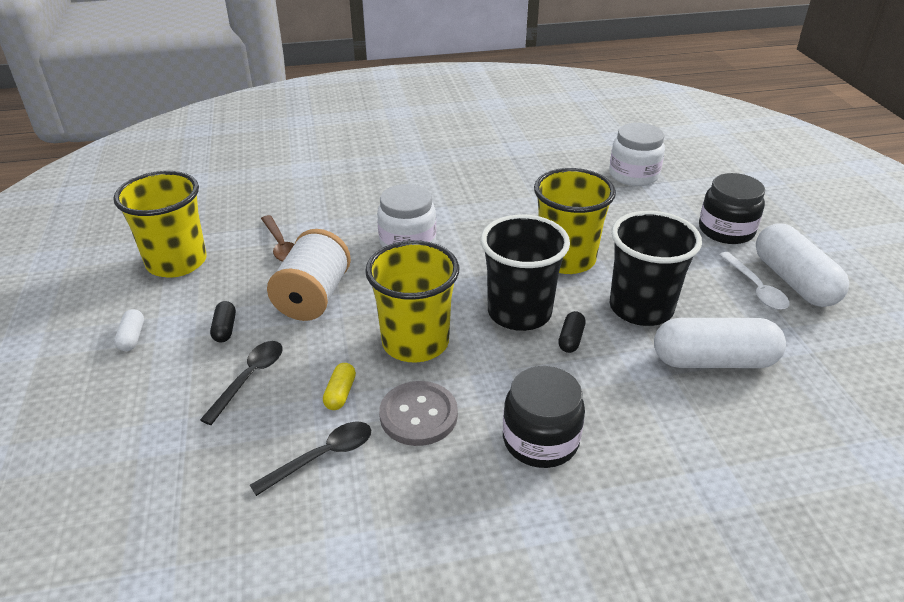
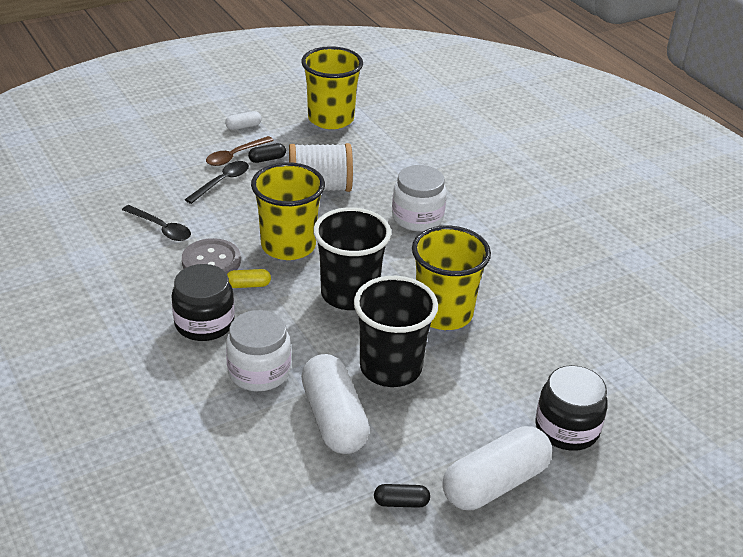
camera: 70 degrees right, 0 degrees up
black spoon [200,341,283,425] -> black spoon turned 60 degrees counterclockwise [184,161,249,204]
brown spoon [261,215,295,262] -> brown spoon moved to [206,136,274,166]
yellow capsule [323,363,356,410] -> yellow capsule moved to [227,269,271,288]
black capsule [558,311,585,353] -> black capsule moved to [374,484,430,508]
white jar [609,123,665,186] -> white jar moved to [226,310,291,391]
white spoon [719,252,789,310] -> none

